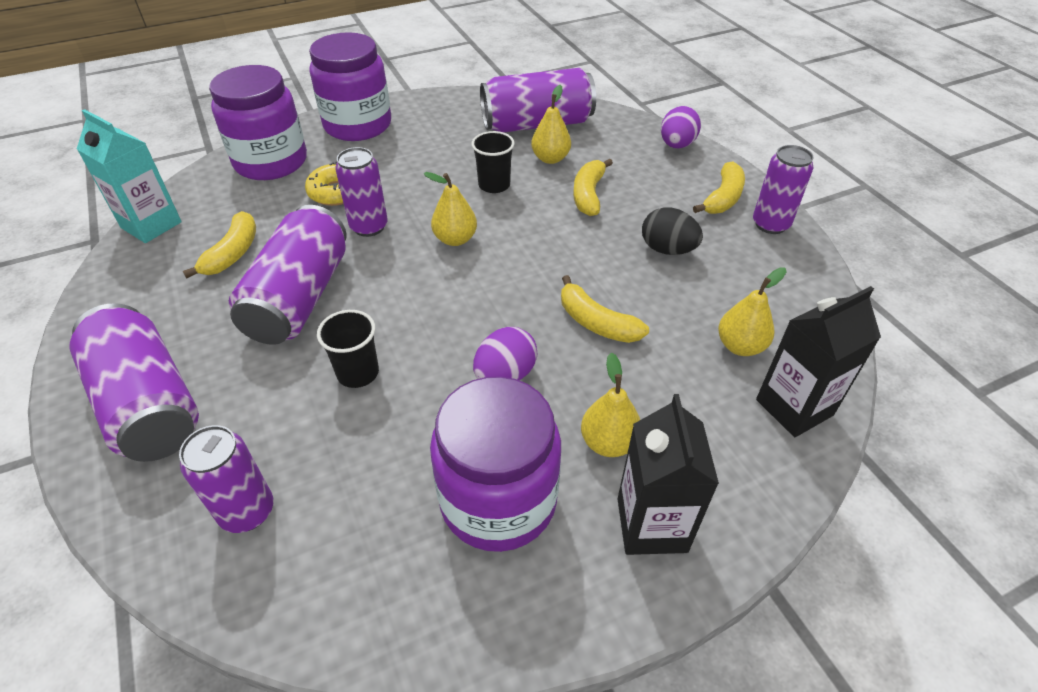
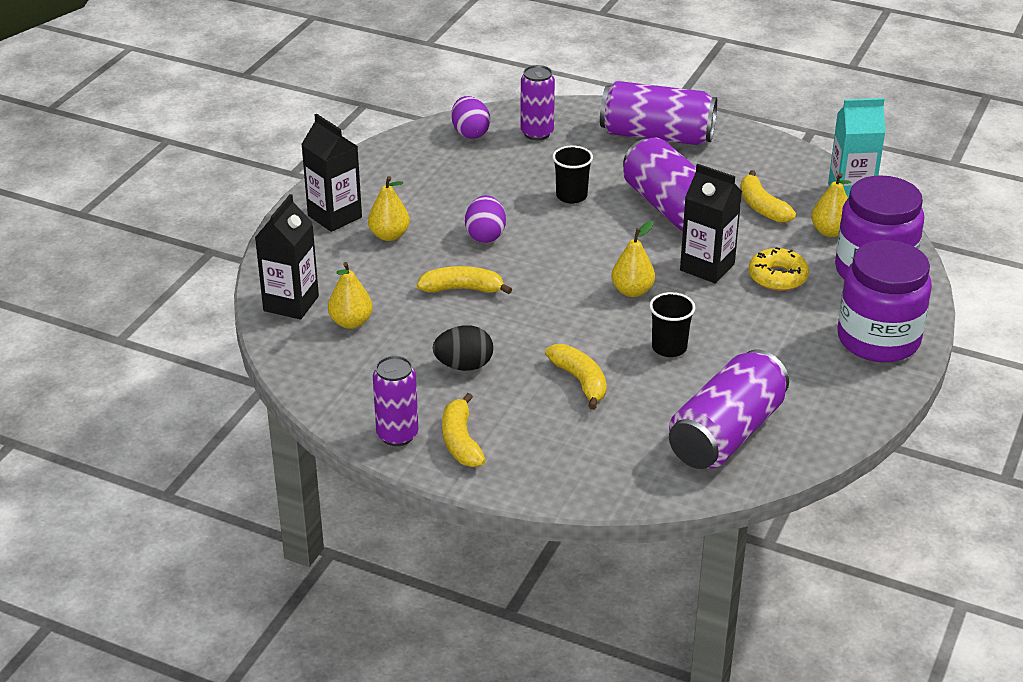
camera: 140 degrees right, 10 degrees down
purple can [335,147,388,237] -> black carton [680,164,742,283]
purple jar [430,376,561,552] -> none
yellow pear [531,85,571,164] -> yellow pear moved to [811,173,851,237]
purple egg [661,106,701,148] -> purple egg moved to [451,96,490,139]

